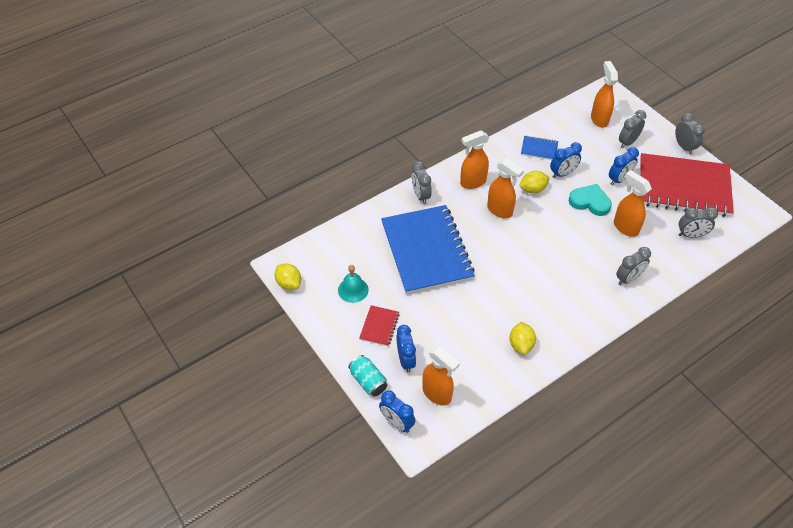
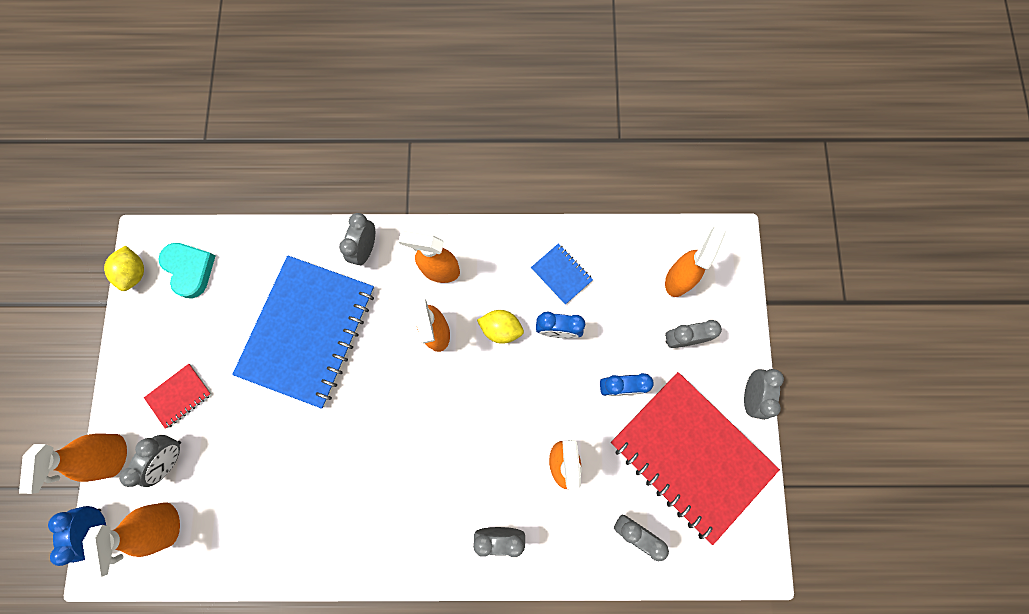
camera: 35 degrees right, 25 degrees up
turquoise bell [338,265,369,303] -> none
turquoise can [349,355,387,397] -> orange spray bottle [19,434,127,494]
blue clock [396,325,416,373] -> grey clock [119,435,181,487]
yellow lemon [510,322,536,355] -> none
turquoise heart [569,184,612,216] -> turquoise heart moved to [158,243,215,298]

